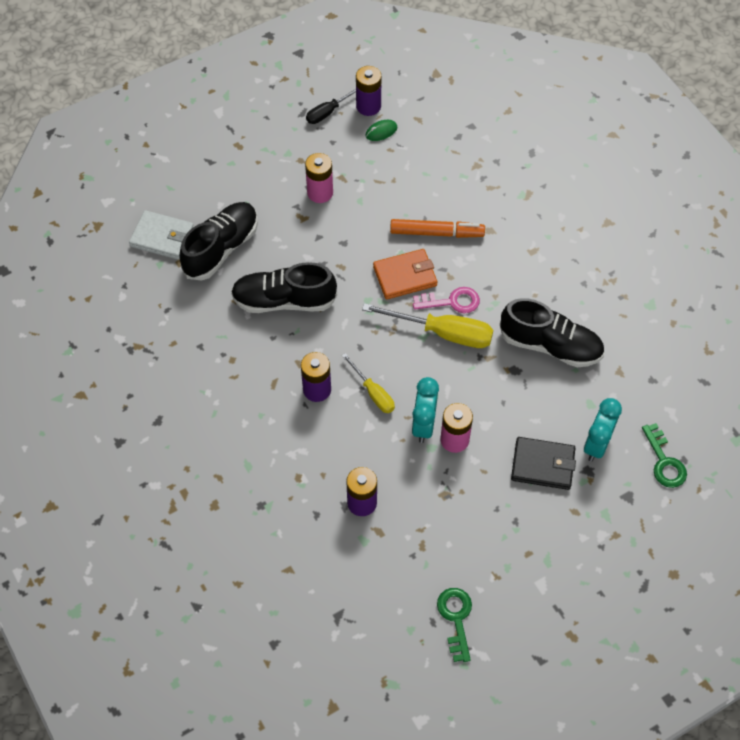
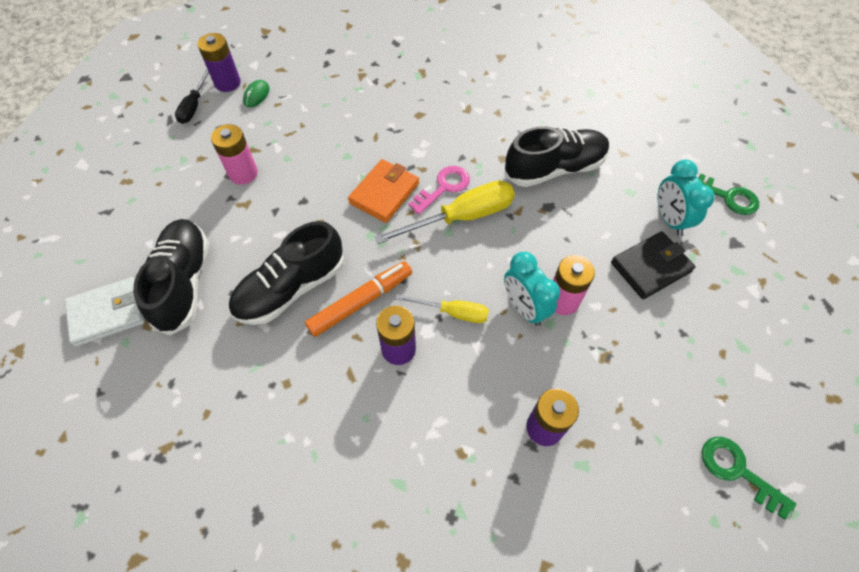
camera: 40 degrees left, 0 degrees up
orange marker [390,219,485,238] -> orange marker moved to [305,261,412,337]

